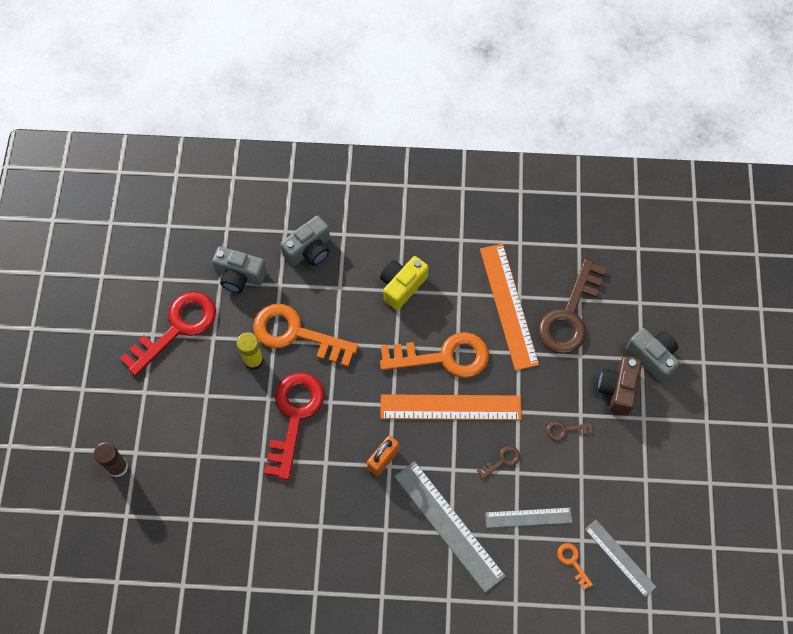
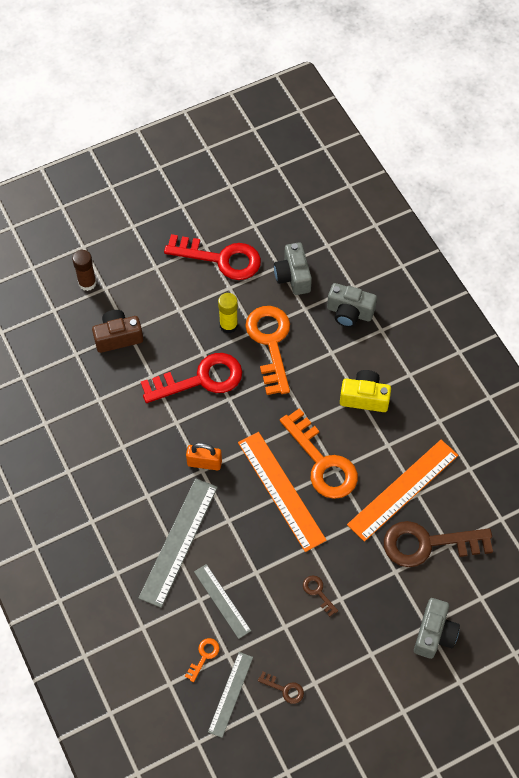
camera: 60 degrees right, 5 degrees down
brown key [477,446,520,480] -> brown key moved to [258,672,304,704]
brown camera [598,356,642,415] -> brown camera moved to [92,310,143,353]

